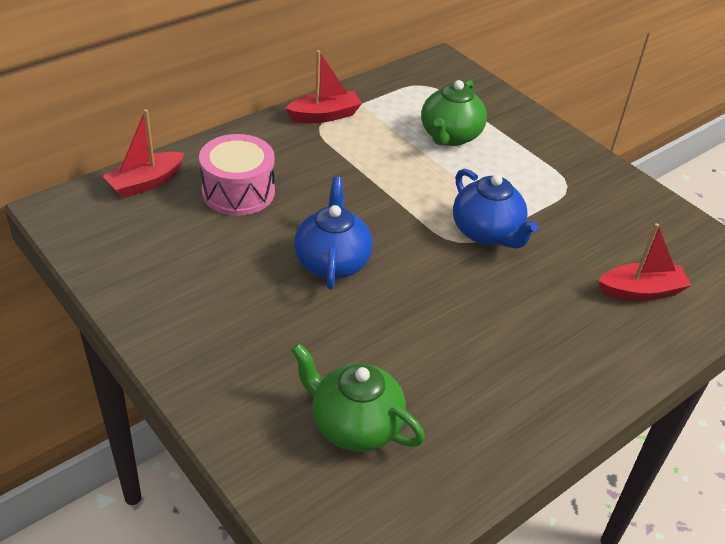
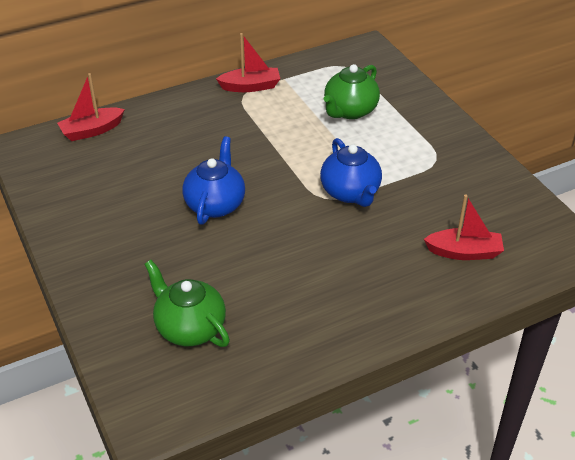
camera: 15 degrees right, 0 degrees up
pink drum [199,134,275,216] -> none

